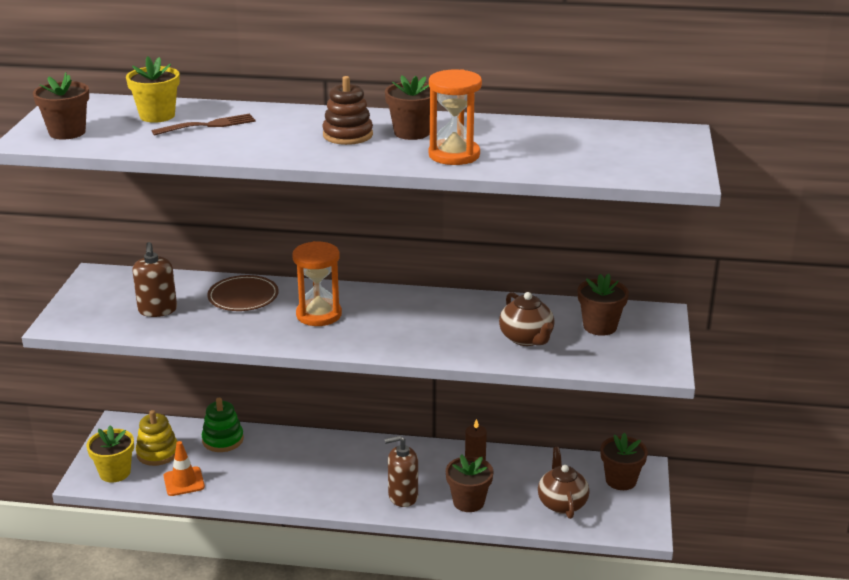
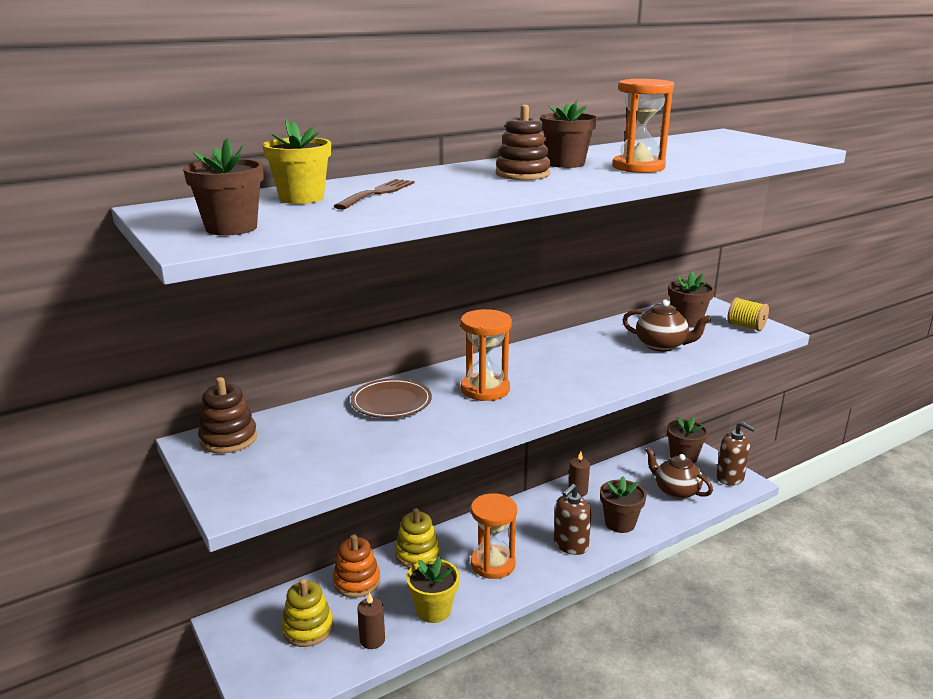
camera: 40 degrees left, 5 degrees down
yellow flower pot [87,425,134,482] -> yellow flower pot moved to [406,556,460,623]
brown soap dispenser [132,242,177,317] -> brown soap dispenser moved to [716,422,755,486]
orange traffic cone [164,441,205,496] -> brown candle [357,592,385,649]
green stacking toy [202,398,244,452] -> orange stacking toy [333,534,380,598]
none -> brown stacking toy [198,377,257,454]
none -> yellow stacking toy [395,508,440,568]
none -> orange hourglass [471,493,517,579]
none -> yellow spool [728,297,769,331]

